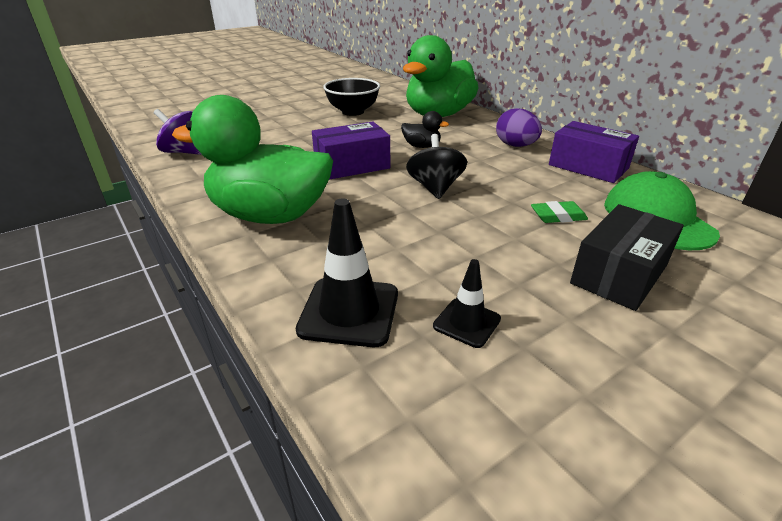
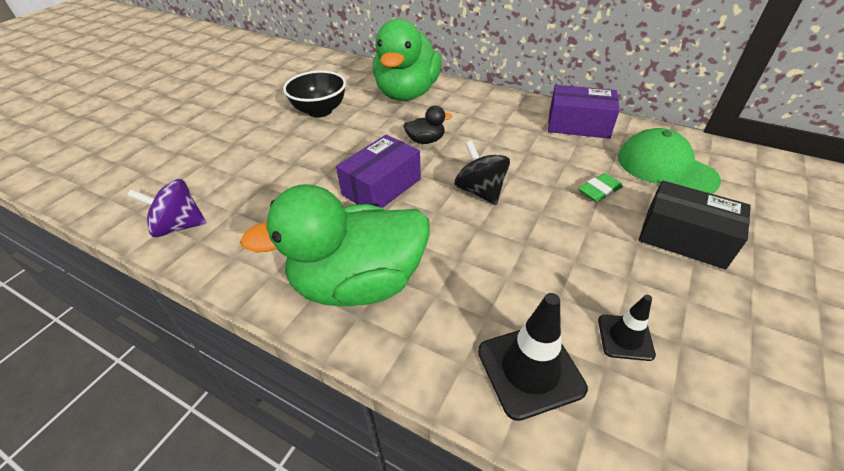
camera: 25 degrees left, 10 degrees up
purple egg [496,108,542,147] -> none
black box [570,204,684,311] -> black box turned 75 degrees counterclockwise [639,180,751,269]

